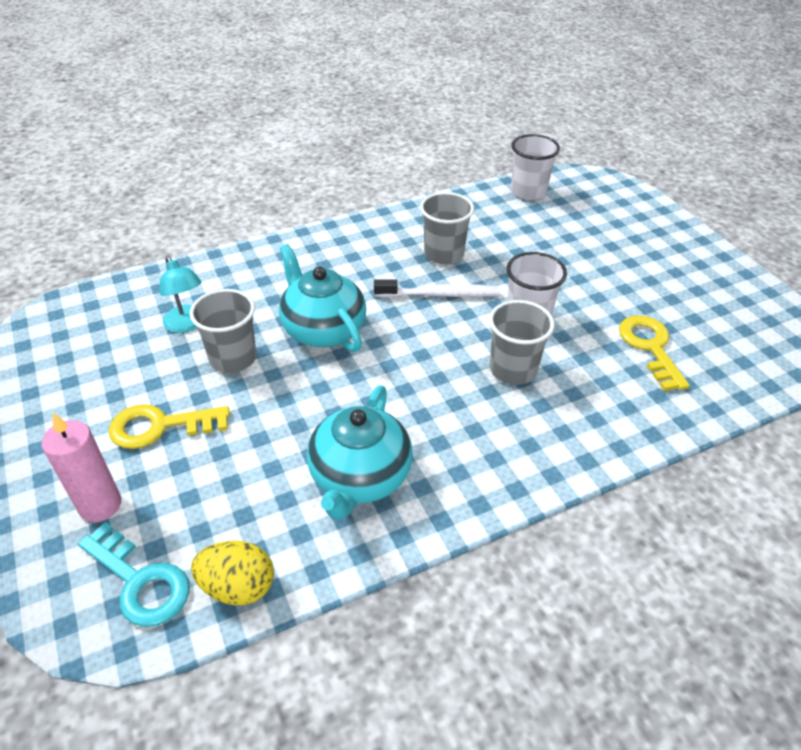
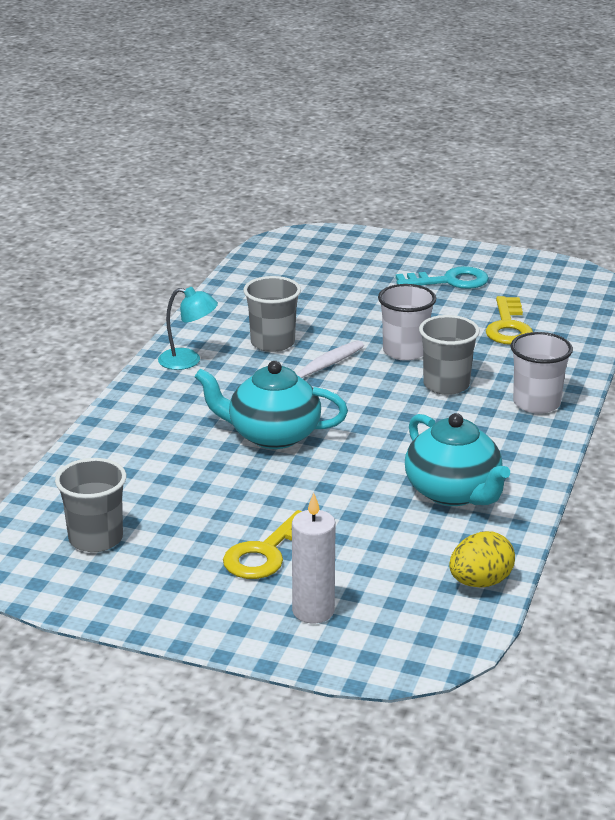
camera: 45 degrees left, 15 degrees down
pink candle [41,413,121,522] -> white candle [292,493,336,624]
turquoise key [78,522,190,627] -> turquoise key moved to [396,266,489,289]
turquoise lamp [160,256,201,333] -> turquoise lamp moved to [158,287,218,370]
grey cup [190,289,257,373] -> grey cup moved to [55,458,127,552]
white cup [511,134,560,200] -> white cup moved to [510,332,573,414]
yellow key [619,315,690,391] -> yellow key turned 120 degrees counterclockwise [486,296,533,345]

